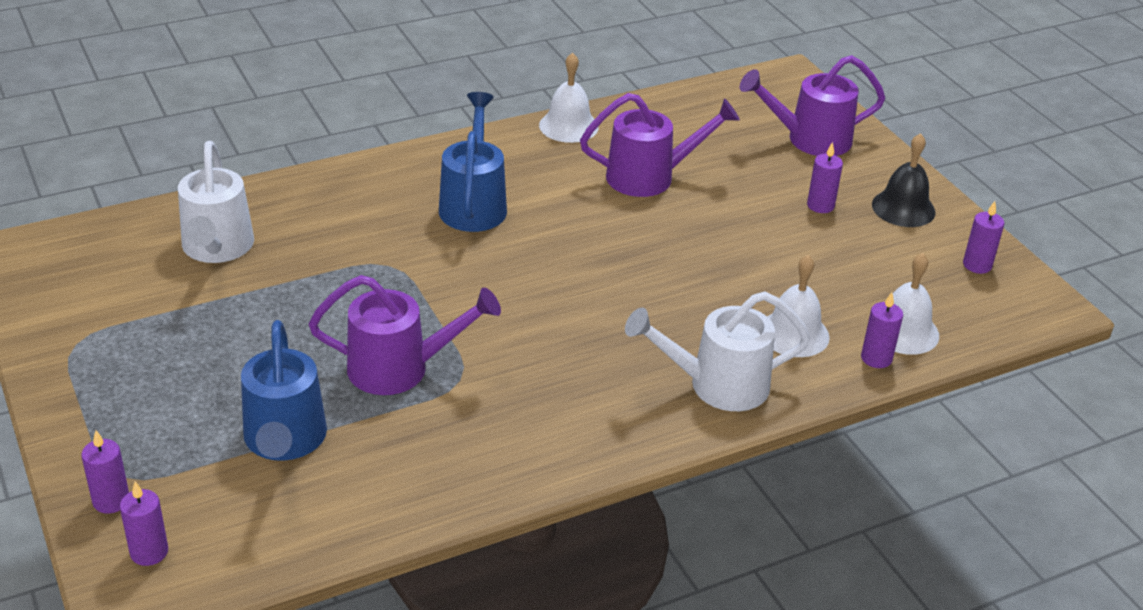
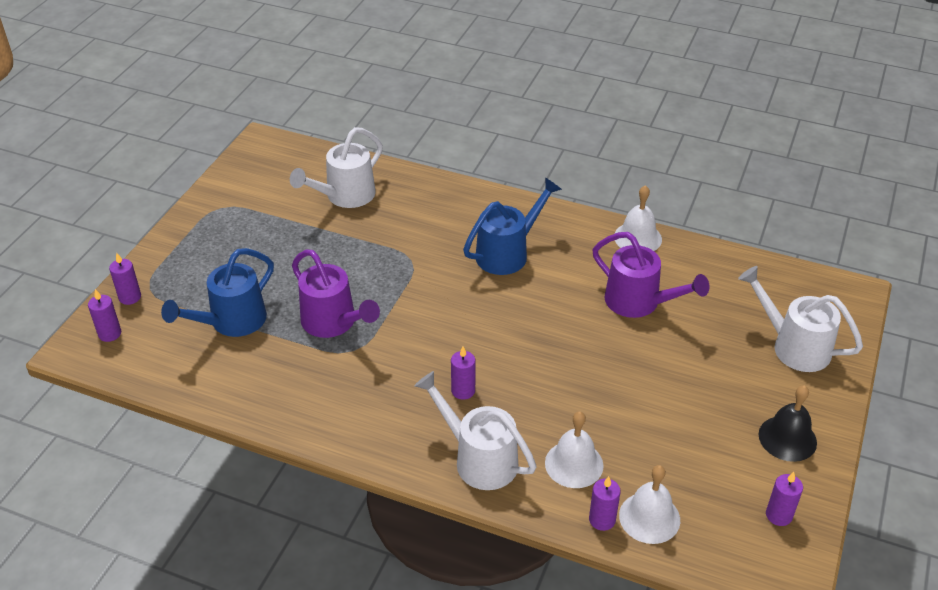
camera: 50 degrees right, 5 degrees up
purple watering can [740,55,885,156] -> white watering can [738,266,863,372]
purple candle [807,142,843,213] -> purple candle moved to [451,347,476,400]

